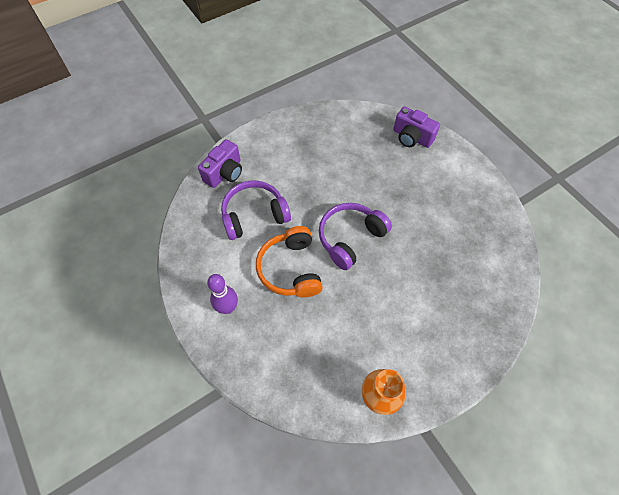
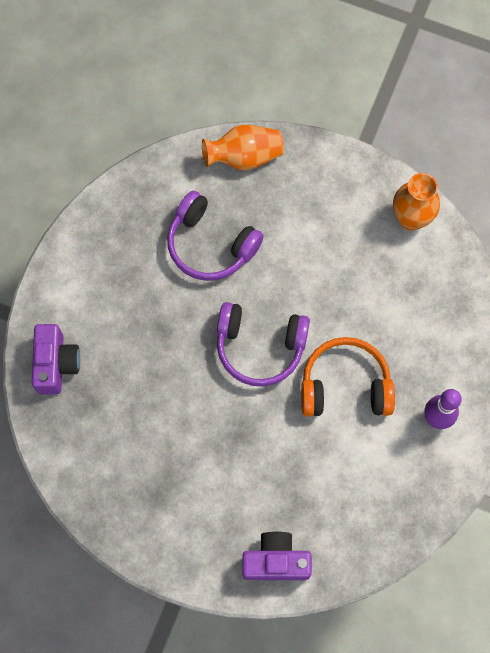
camera: 125 degrees left, 10 degrees up
purple headphones [221,181,291,240] -> purple headphones moved to [167,191,264,281]
orange headphones [256,226,323,297] -> orange headphones turned 135 degrees counterclockwise [301,337,395,417]
none -> orange vase [202,125,284,170]

